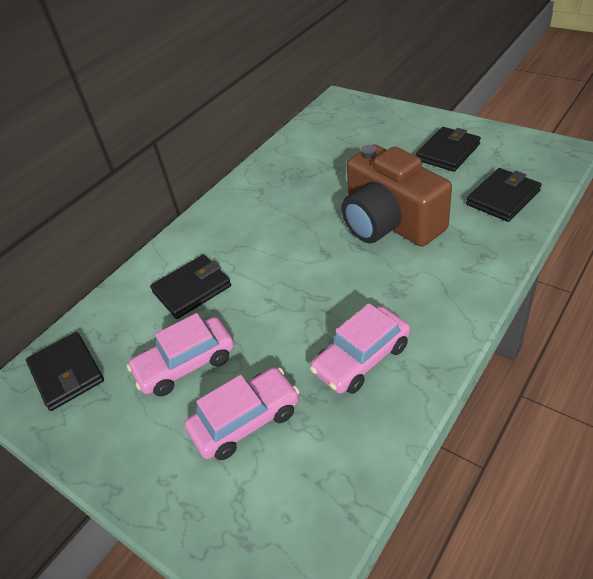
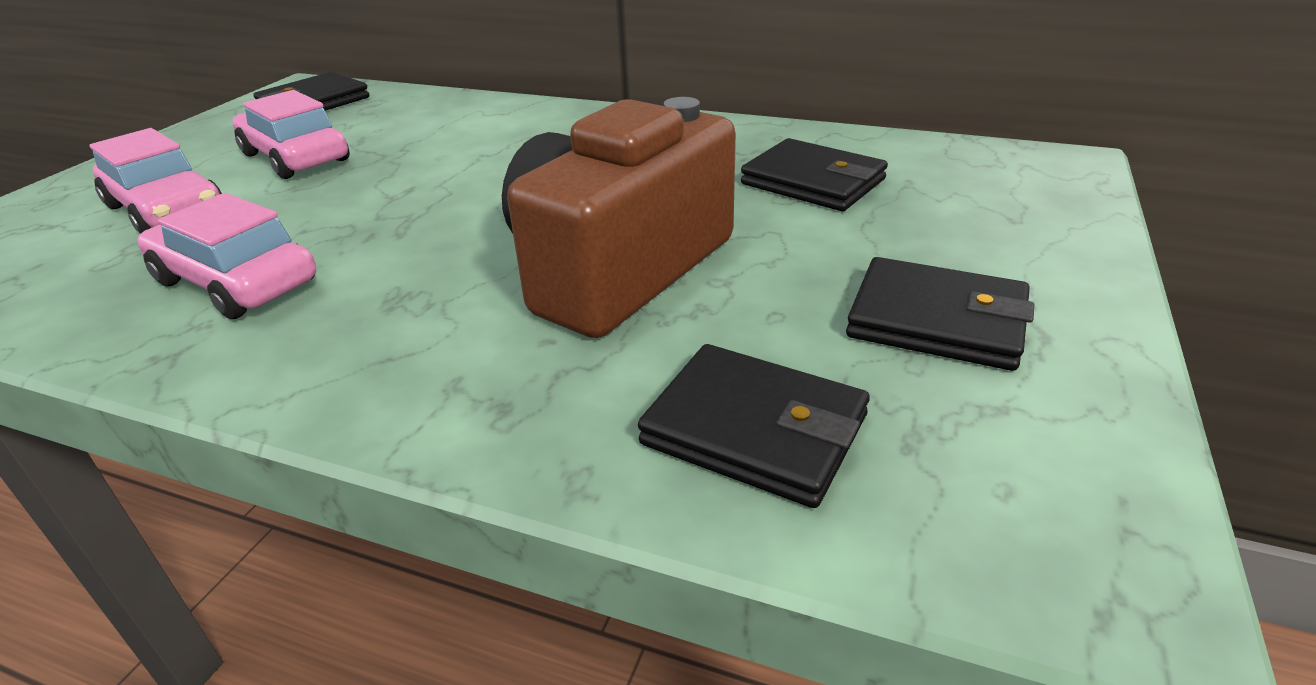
camera: 70 degrees right, 10 degrees down
black wallet [150,255,231,319] -> black wallet moved to [741,138,888,211]

